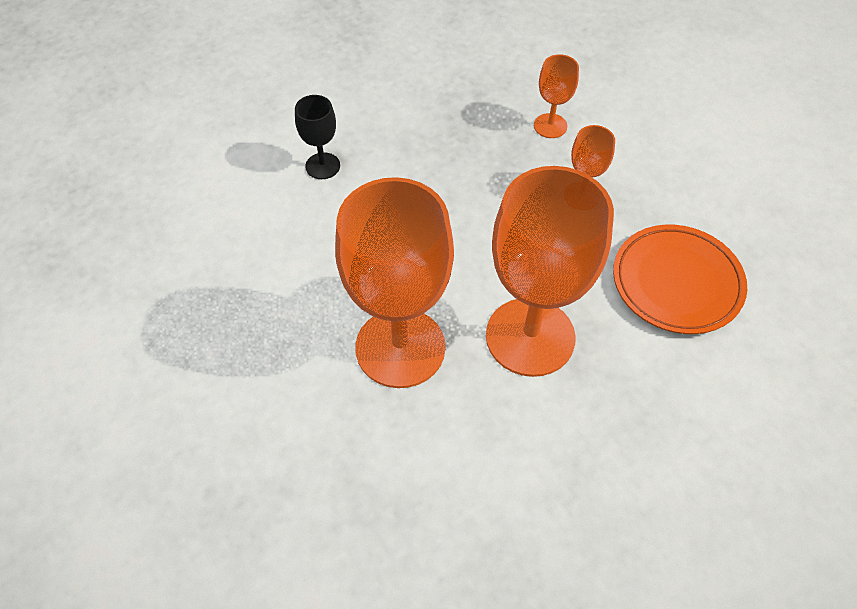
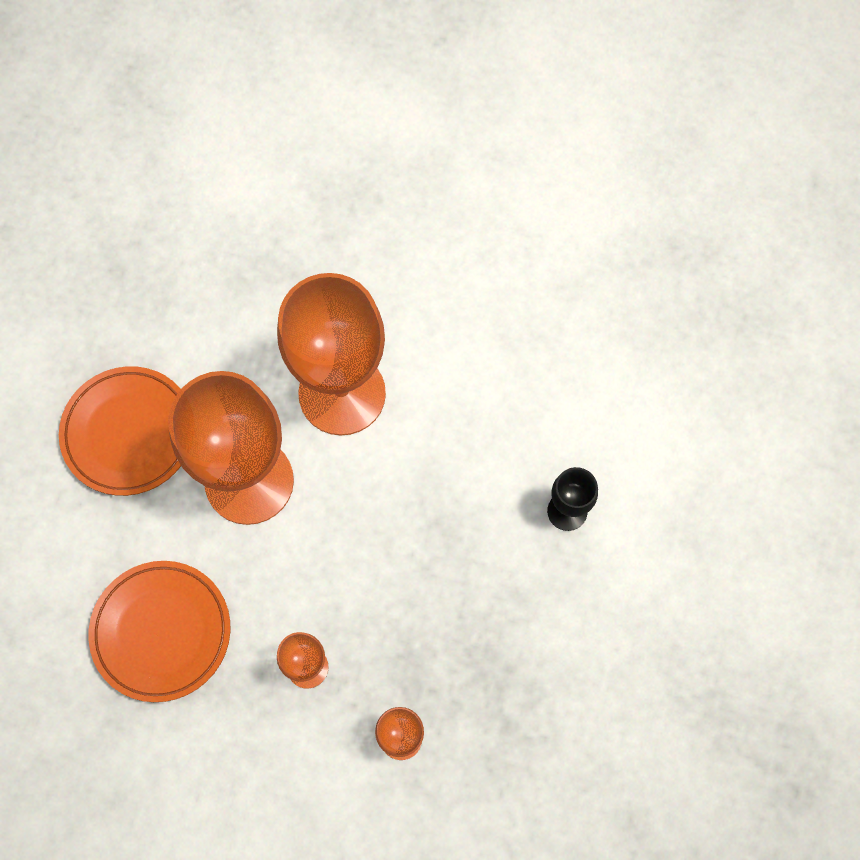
camera: 140 degrees right, 15 degrees up
none -> orange plate [59,366,181,496]

